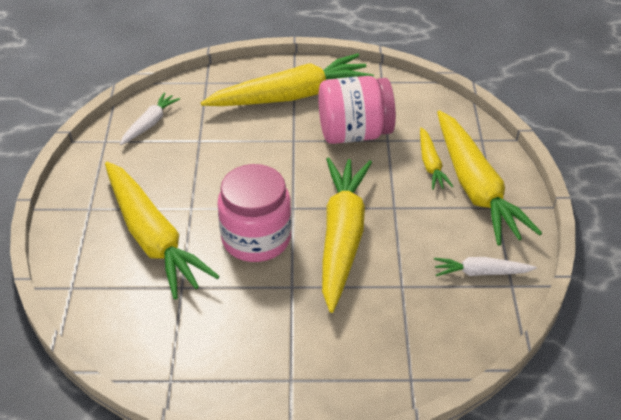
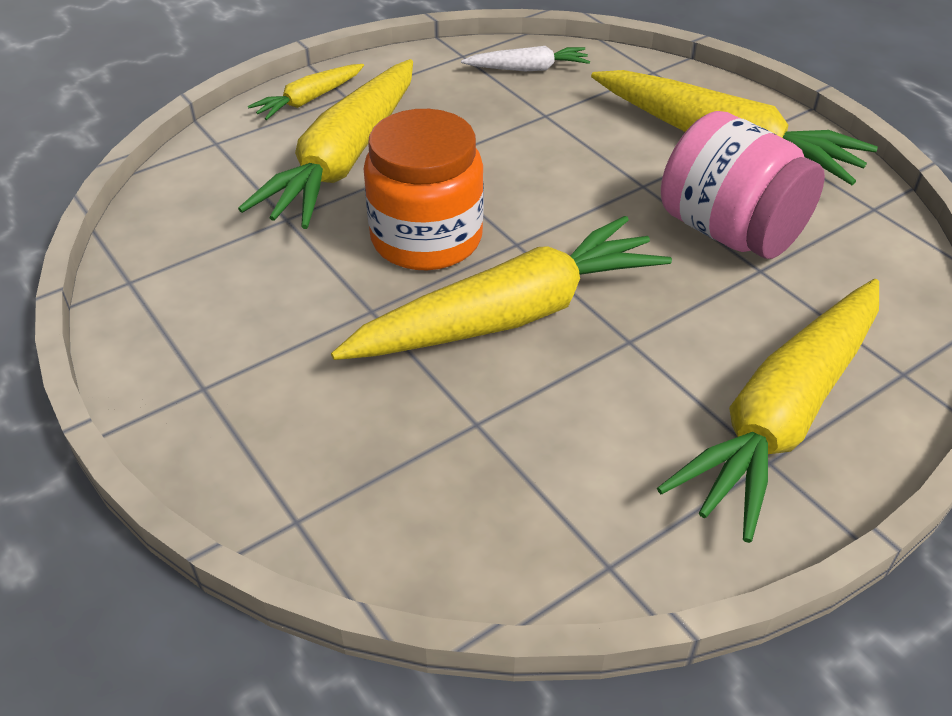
camera: 55 degrees right, 0 degrees up
pink jar [218,164,291,262] -> orange jar [364,109,484,271]
yellow carrot [420,127,453,190] -> yellow carrot moved to [248,64,364,120]
white carrot [434,257,537,276] -> none

